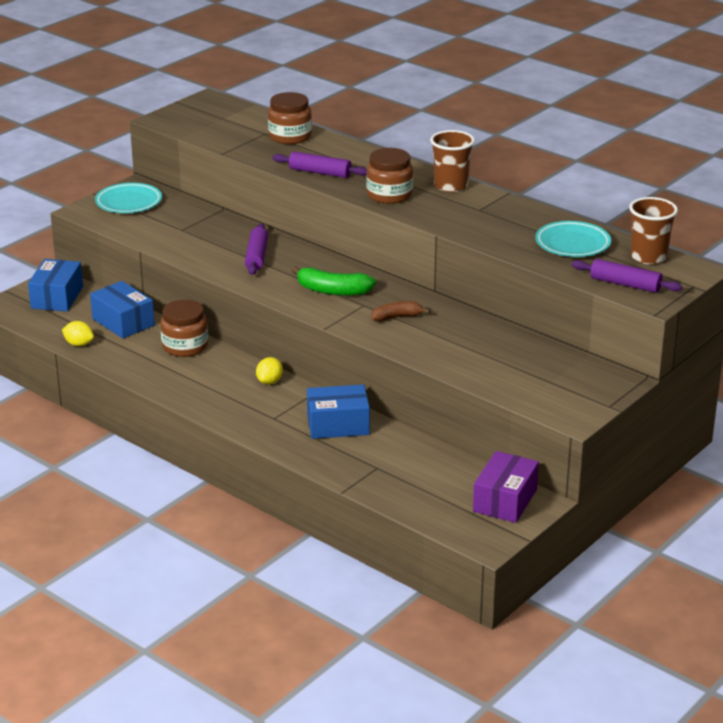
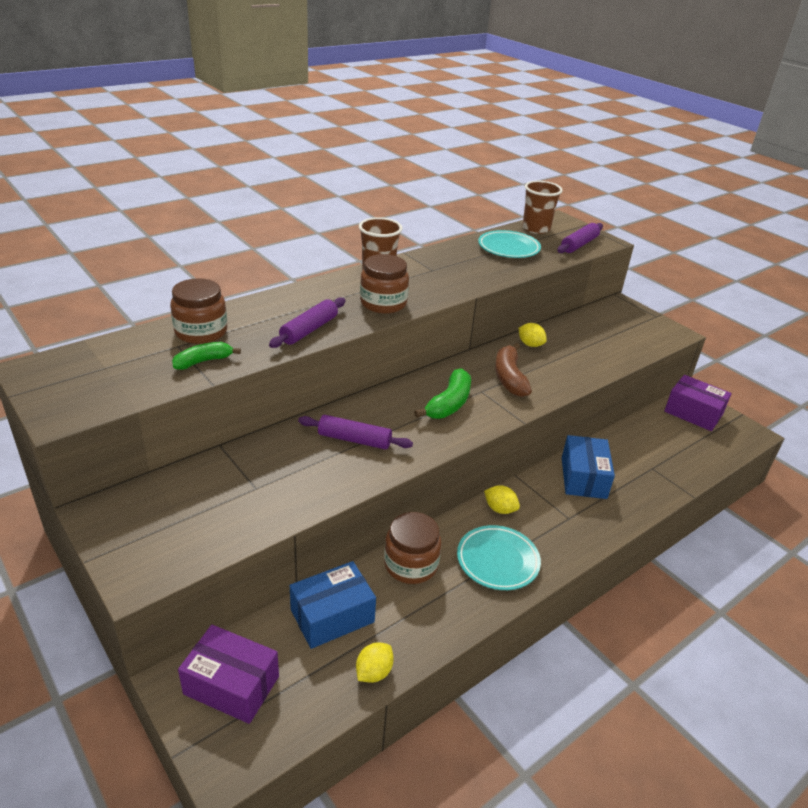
camera: 80 degrees left, 5 degrees up
blue box [28,259,83,312] -> purple box [178,625,279,724]
turquoise plate [95,183,162,213] -> turquoise plate moved to [457,525,541,590]
brown banana [371,301,430,322] -> brown banana [495,343,532,397], size x1.51
none -> green banana [172,342,241,370]
none -> yellow lemon [519,323,547,347]

